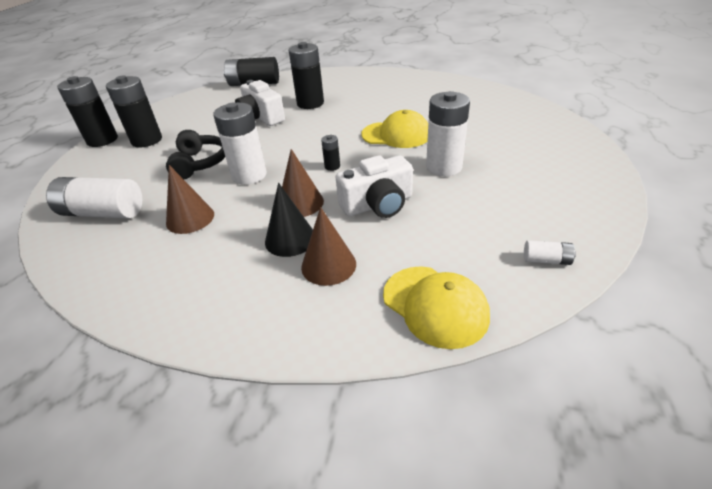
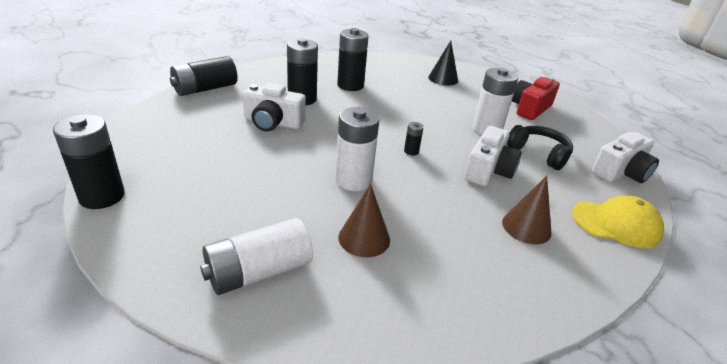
camera: 45 degrees left, 5 degrees down
black battery [106,76,162,147] -> black battery moved to [337,28,368,91]
black headphones [166,130,225,179] -> black headphones moved to [507,125,573,170]
black cone [265,183,313,257] -> black cone moved to [428,41,458,86]
brown cone [282,149,324,217] -> none
yellow cap [361,110,428,148] -> none
white battery [524,240,576,265] -> white camera [592,132,659,183]
none -> red camera [512,77,560,120]

